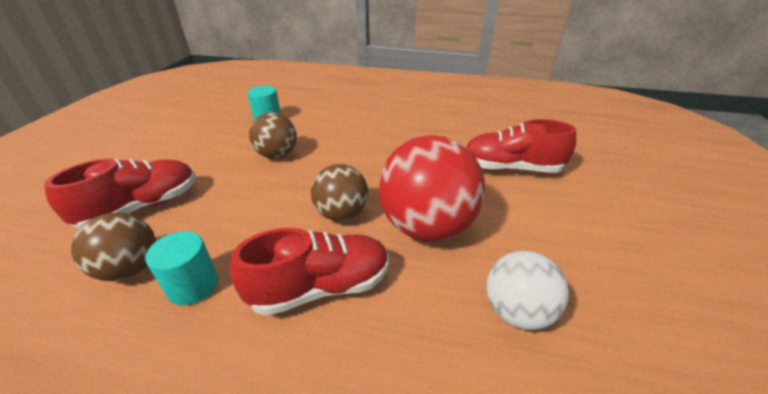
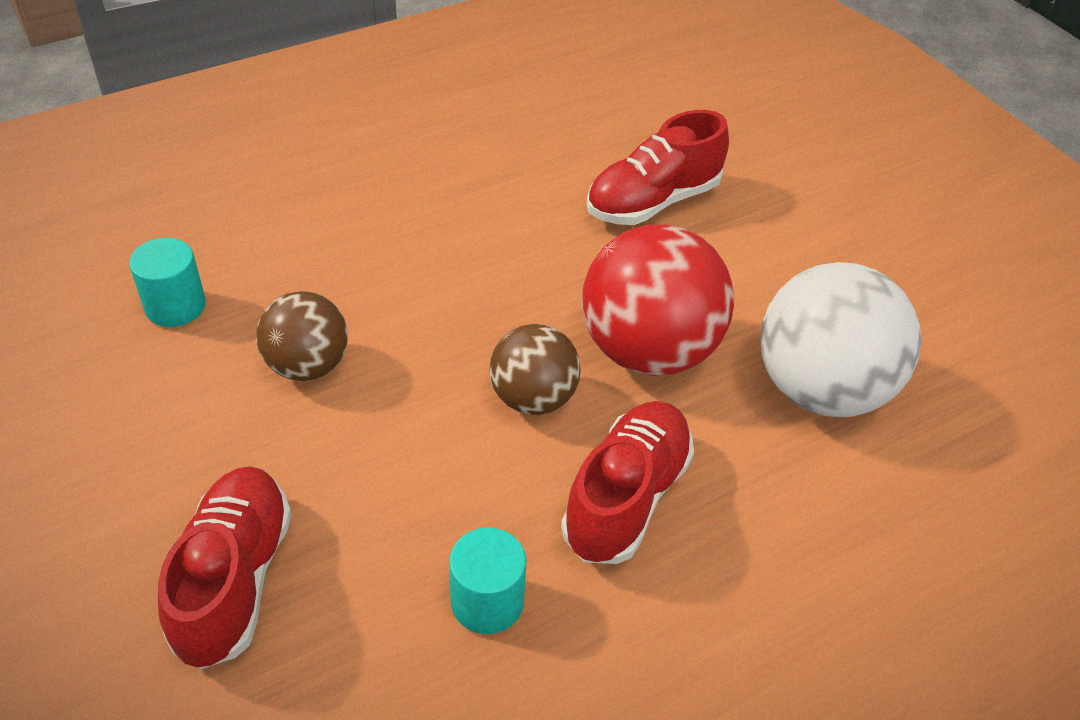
camera: 45 degrees left, 10 degrees up
brown ball [71,212,156,281] -> none
white ball [486,251,569,330] -> white ball [760,262,921,417], size x1.70

